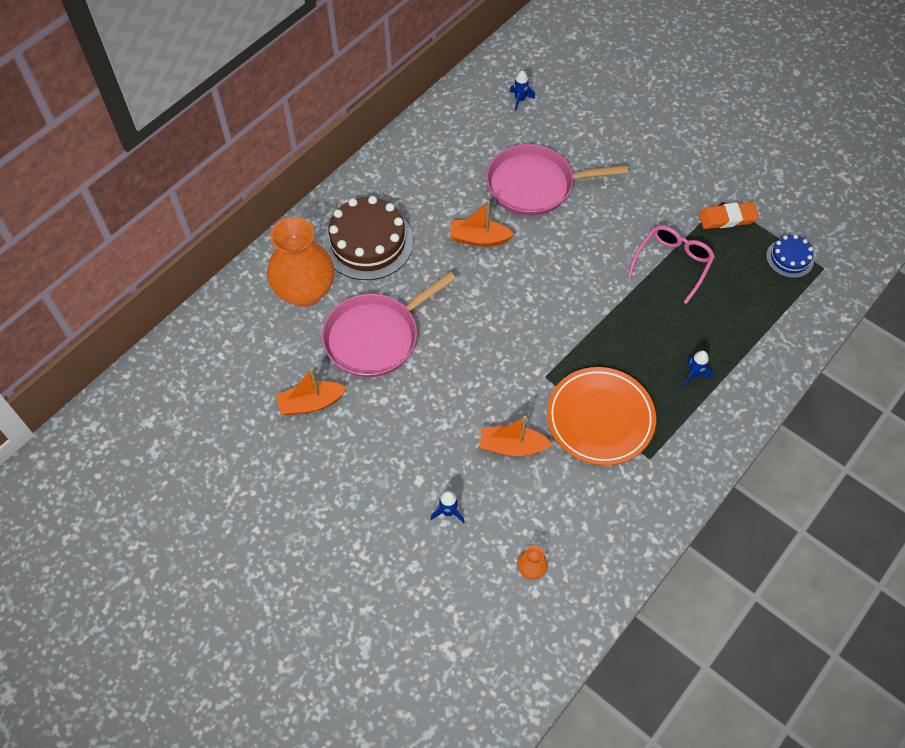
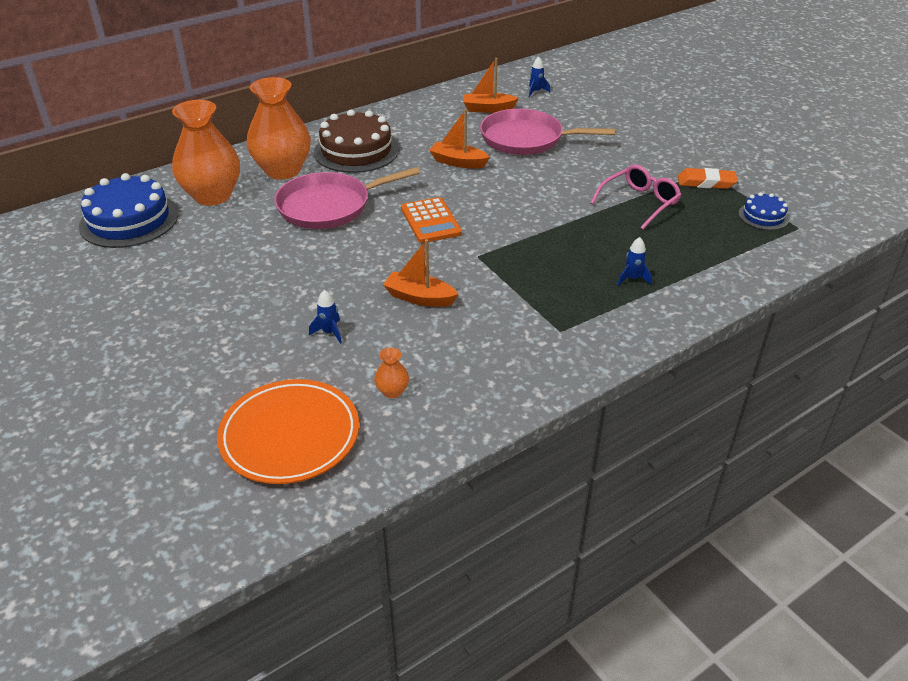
camera: 15 degrees right, 20 degrees down
orange boat [276,368,347,415] -> orange boat moved to [463,58,519,113]
orange plate [547,367,656,465] -> orange plate moved to [217,379,359,484]
none -> blue cake [79,173,178,248]
none -> orange vase [172,100,240,206]
none -> orange calculator [401,197,462,243]

